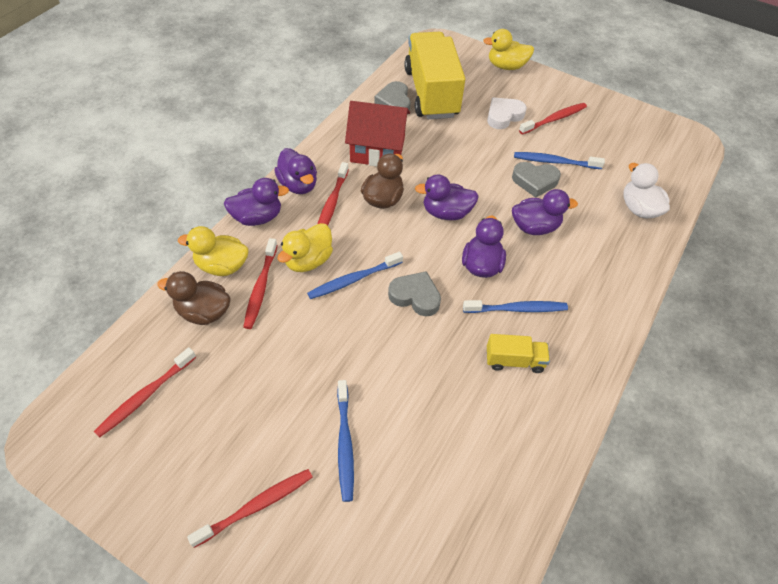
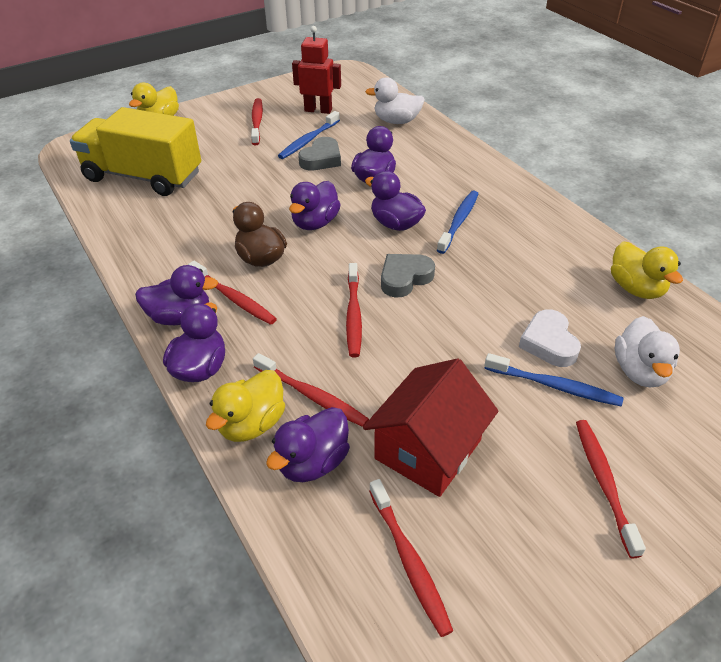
camera: 60 degrees left, 10 degrees down
brown duck [157,271,231,325] -> purple duck [266,407,350,482]
yellow duck [277,223,333,272] -> yellow duck moved to [611,242,683,299]
blue toothbrush [307,251,403,299] -> red toothbrush [346,263,362,357]
red house [345,101,410,167] -> red house moved to [363,358,498,497]
grey heart [375,81,411,111] -> none
white heart [487,97,527,129] -> white heart moved to [519,309,581,367]
yellow truck [487,334,550,373] -> none
none -> red robot [292,26,341,114]
none -> white duck [615,316,680,387]

